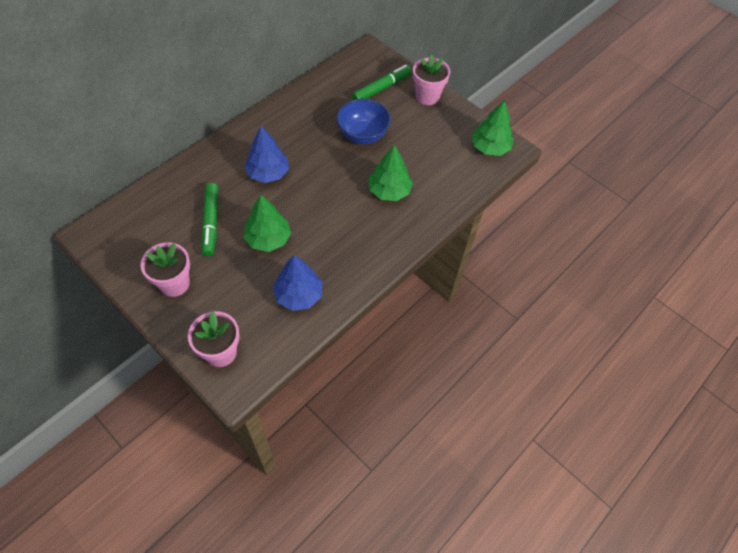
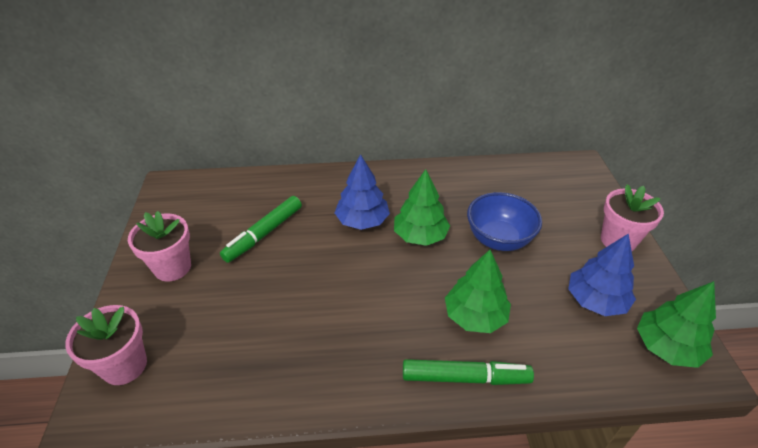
camera: 45 degrees right, 15 degrees down
green tree [243,195,291,252] -> green tree moved to [394,169,450,246]
blue tree [273,255,322,311] -> blue tree moved to [568,233,636,316]
green marker [352,65,412,100] -> green marker moved to [403,359,534,385]

